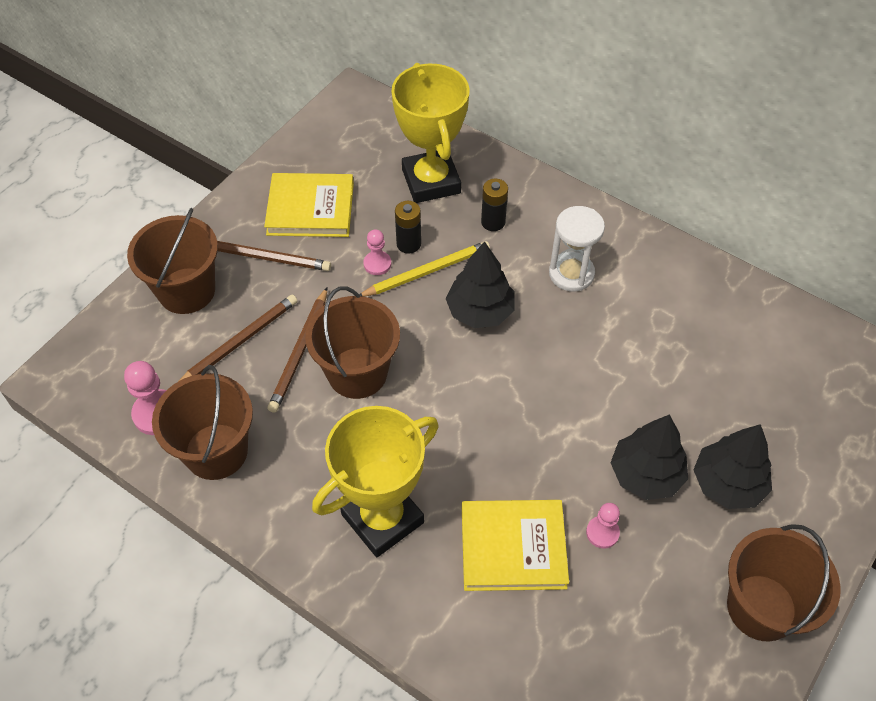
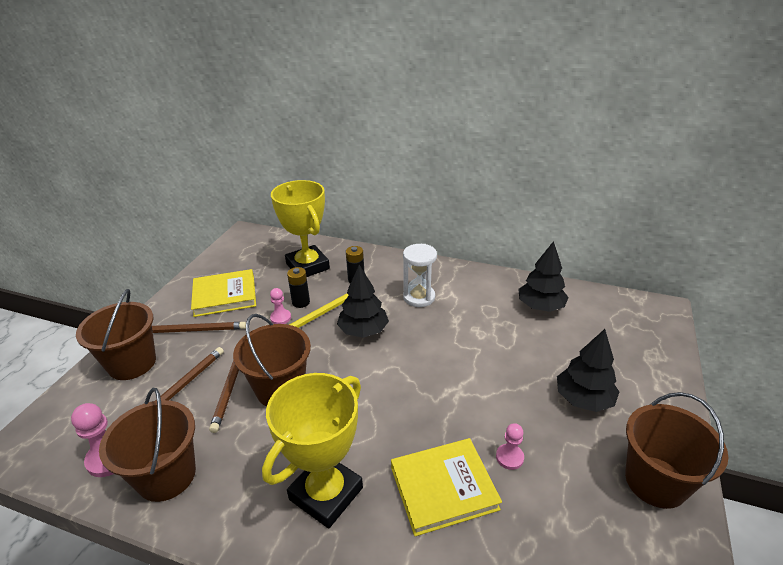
camera: 15 degrees left, 20 degrees down
black tree [610,414,688,500] -> black tree moved to [518,241,569,312]

